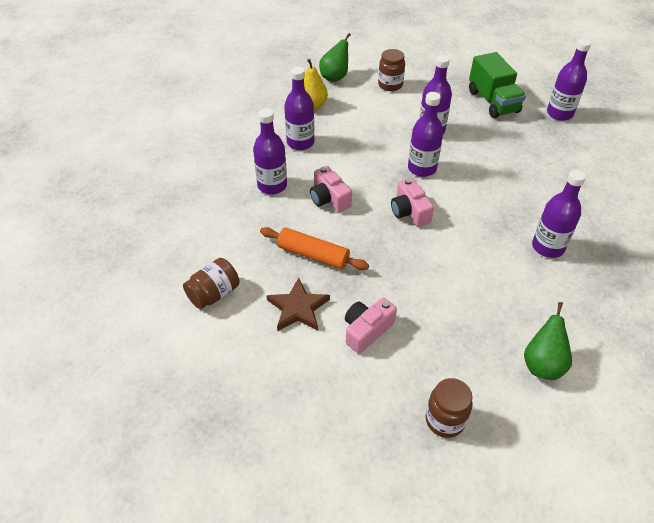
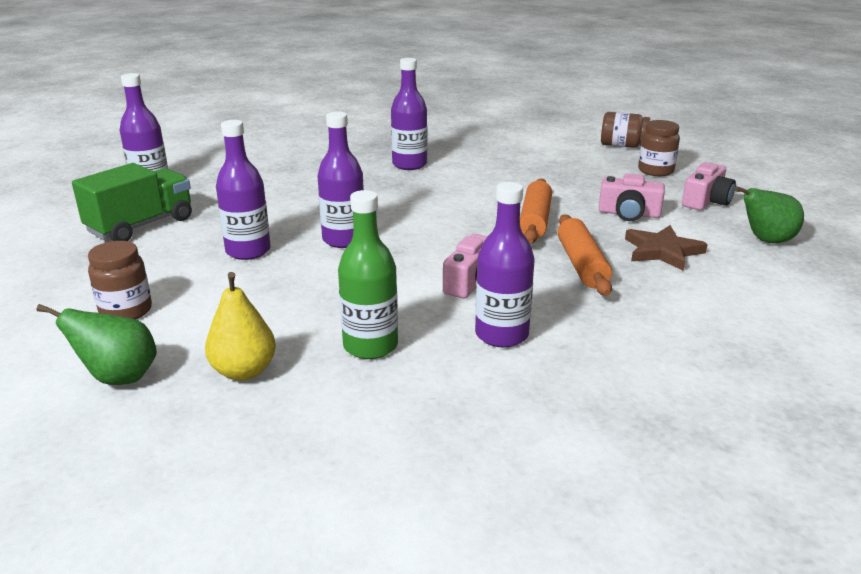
camera: 120 degrees left, 20 degrees down
brown jar [183,258,239,309] -> brown jar moved to [601,112,650,148]
purple bottle [284,67,314,150] -> green bottle [338,190,398,359]
pink camera [391,178,434,227] -> pink camera moved to [682,162,736,210]
green pear [524,302,572,380] -> green pear moved to [735,186,804,243]
none -> orange rolling pin [520,178,552,244]

